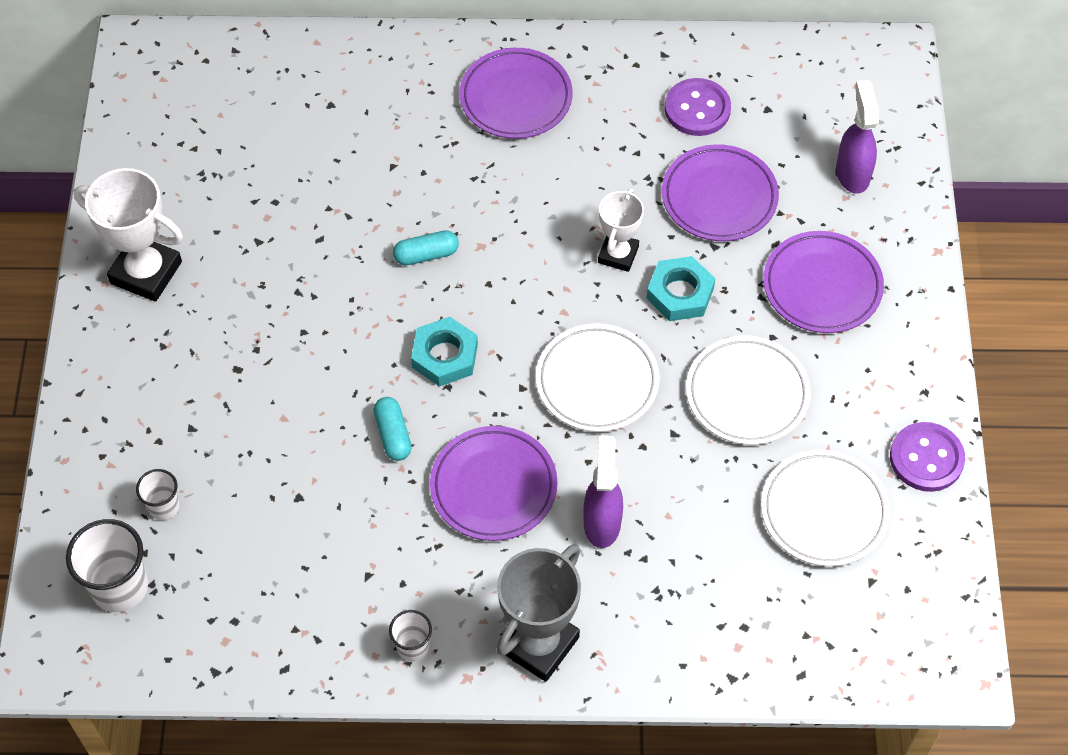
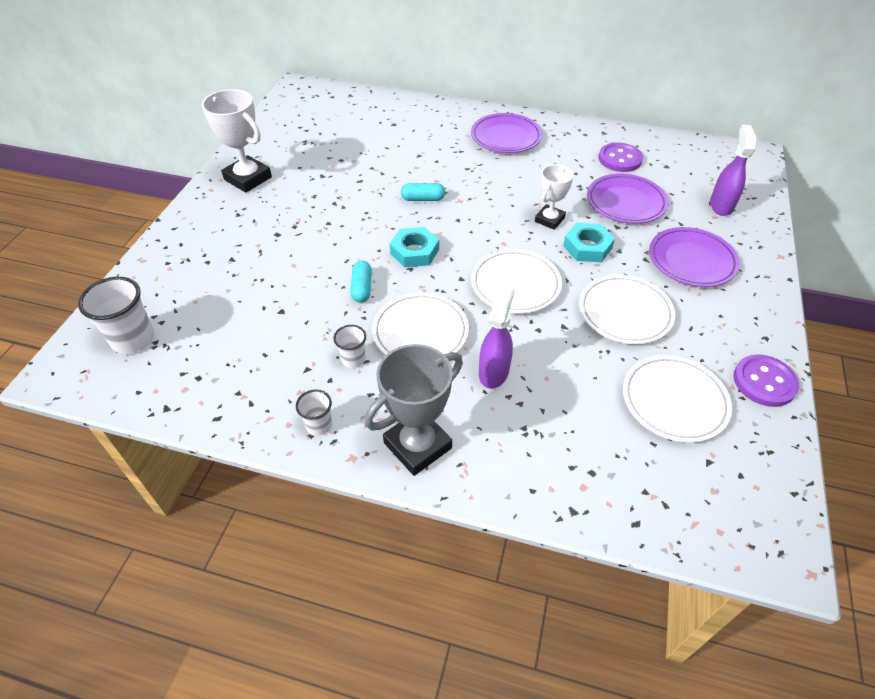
camera: 15 degrees right, 10 degrees down
white cup [136,469,180,520] -> white cup moved to [333,325,366,368]
purple plate [430,426,557,541] -> white plate [372,293,469,355]

